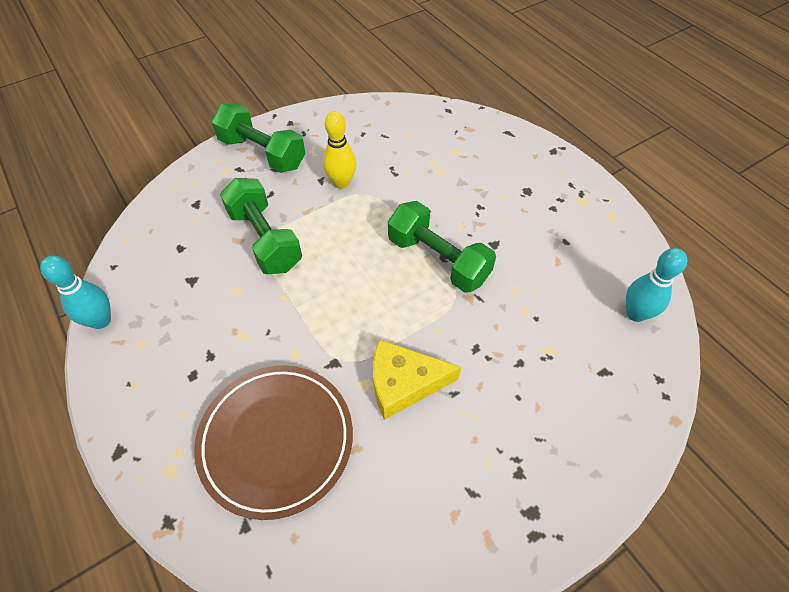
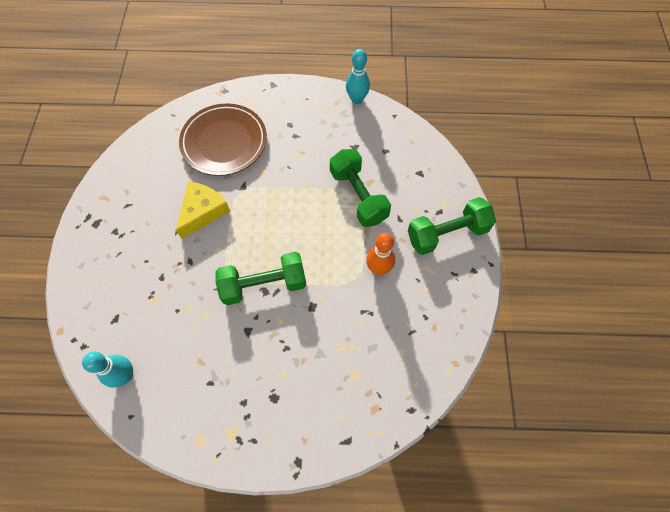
camera: 125 degrees right, 10 degrees up
green dumbbell [220,178,302,274] -> green dumbbell turned 60 degrees clockwise [330,149,391,227]
yellow bowling pin [323,111,356,189] -> orange bowling pin [366,233,395,275]

